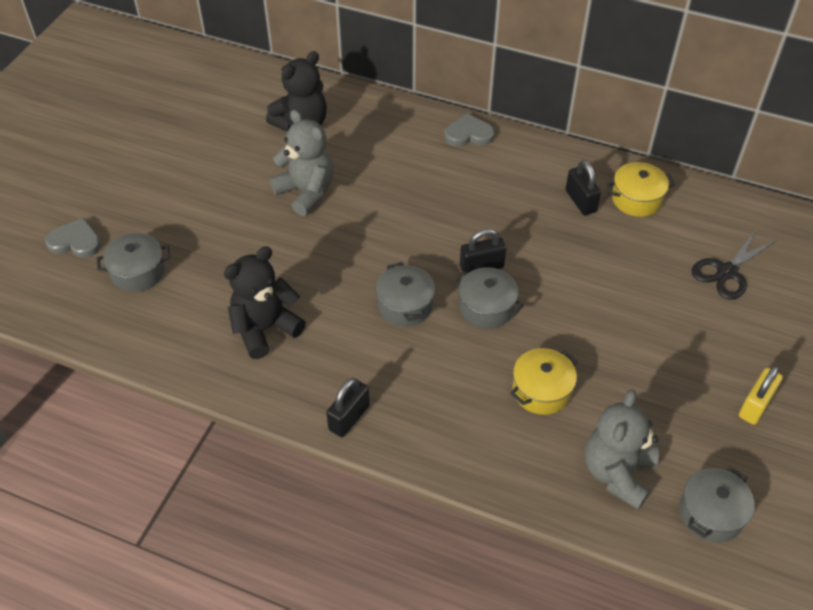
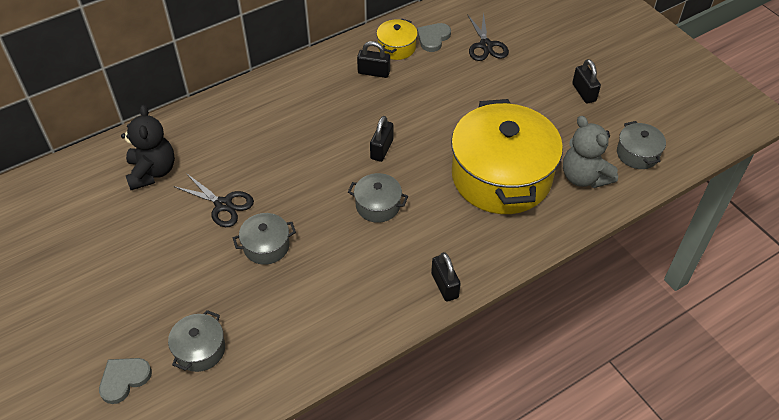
camera: 55 degrees left, 0 degrees up
black teddy bear [224,247,306,359] -> none
grey teddy bear [269,110,334,216] -> black scissors [173,173,254,227]
grey heart [444,113,495,147] -> grey heart moved to [417,23,451,52]
grey pot [453,267,524,329] -> grey pot moved to [233,213,296,265]
yellow pot [510,348,578,415] -> yellow pot [451,99,563,214], size x2.30
yellow padlock [739,366,783,425] -> black padlock [572,59,601,104]

